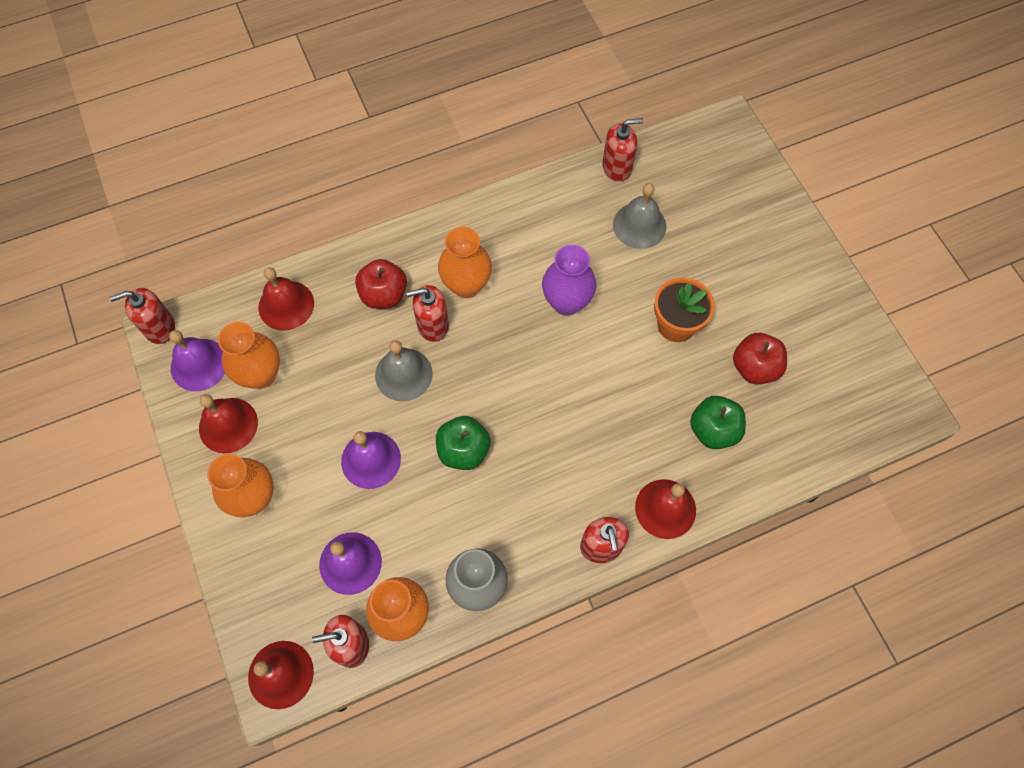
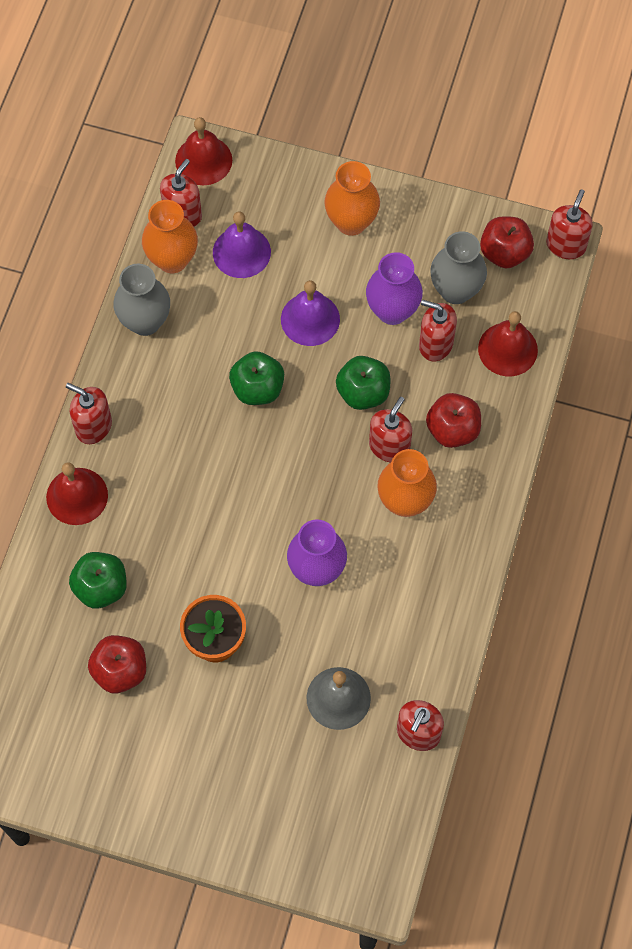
camera: 130 degrees right, 0 degrees up
purple bell [169,330,225,391] -> red apple [480,216,534,269]
red bell [199,394,258,453] -> none
orange vase [218,322,280,389] -> grey vase [430,231,487,304]
grey bell [375,340,433,401] -> green apple [336,356,390,410]
none -> purple vase [366,252,423,325]
none -> red soap dispenser [419,300,457,361]

